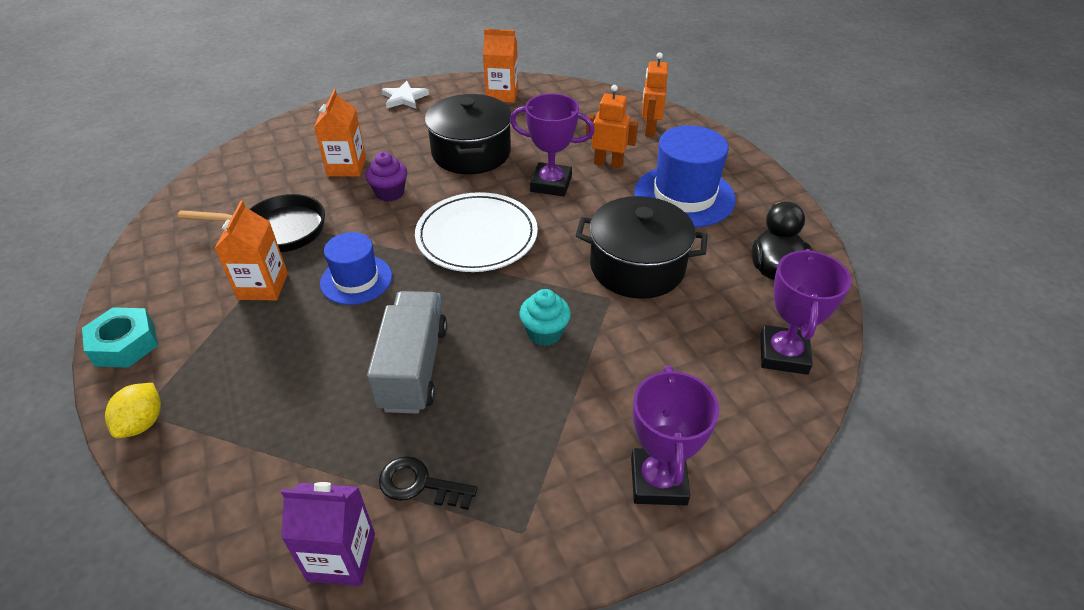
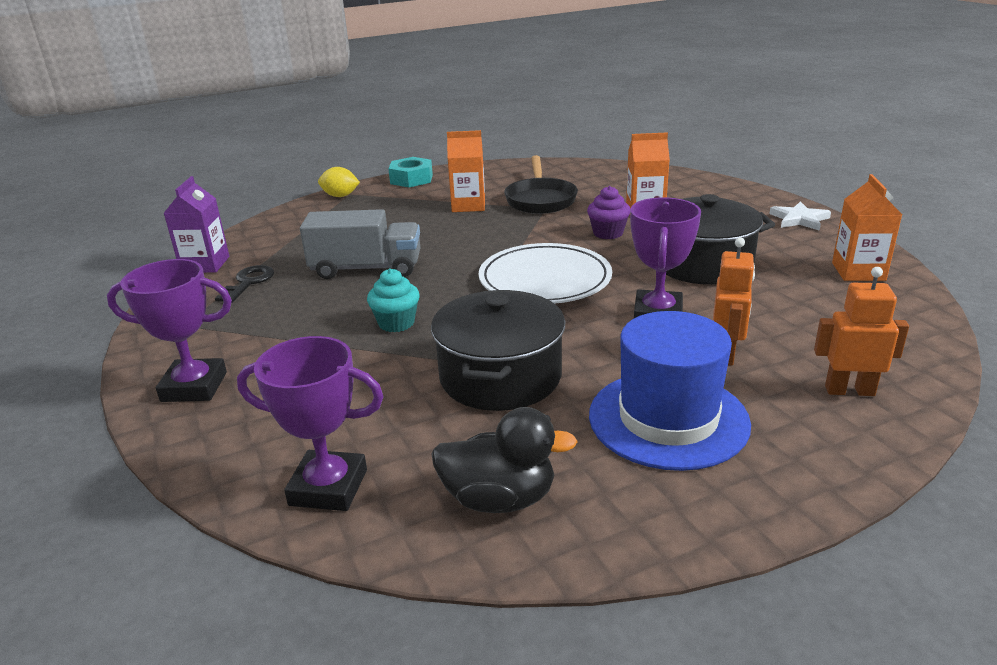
camera: 90 degrees right, 15 degrees down
blue hat [320,232,392,305] -> none

